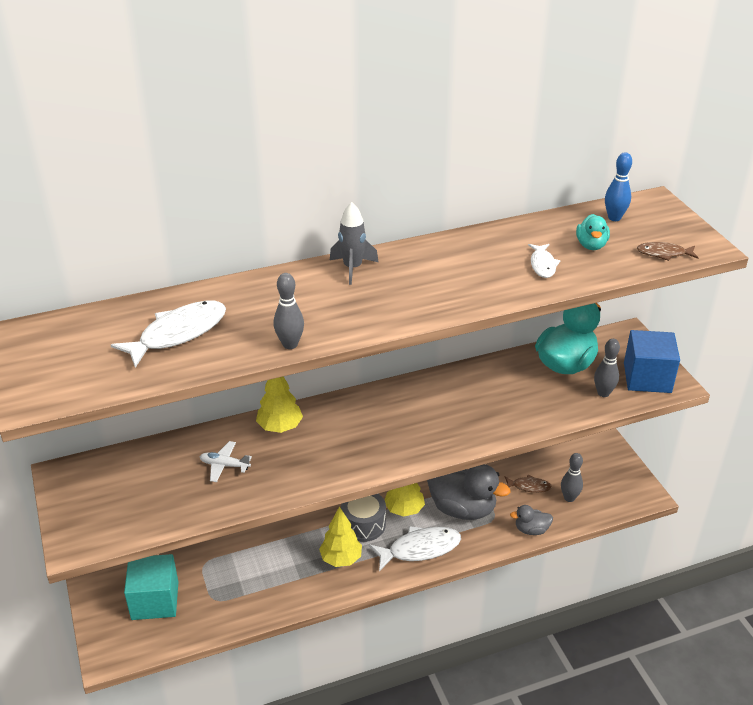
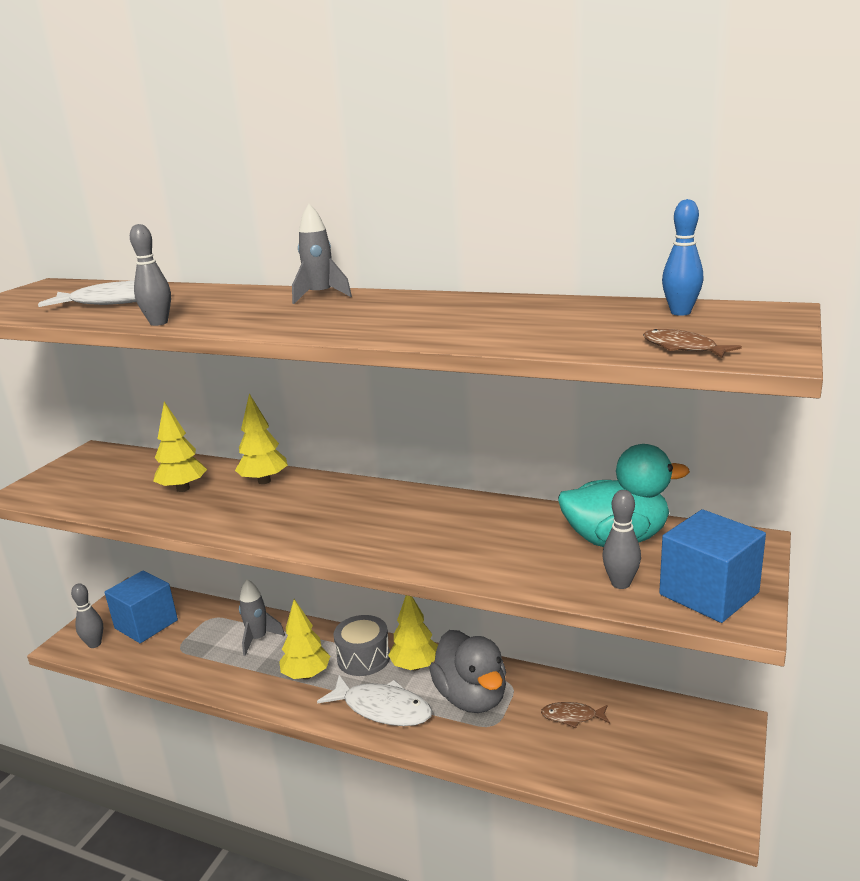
camera: 45 degrees right, 15 degrees down
turquoise cube [124,554,178,620] -> blue cube [105,570,178,643]
white plane [199,441,252,482] -> yellow tree [153,402,207,492]
brown fish [504,475,552,493] -> brown fish turned 135 degrees clockwise [541,702,610,728]
grey duck [510,505,553,535] -> none
white fish [528,244,560,278] -> none
grey bowling pin [561,453,583,502] -> grey bowling pin moved to [71,583,103,648]
turquoise duck [576,214,610,250] -> none
none -> grey rocket [239,579,285,656]

